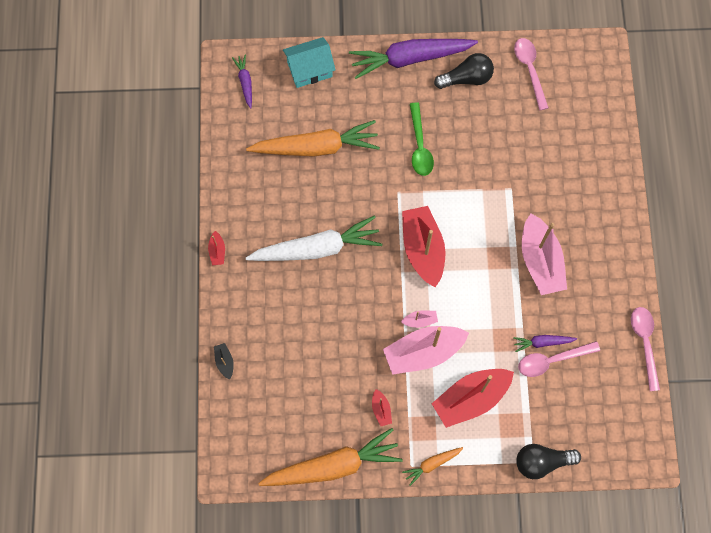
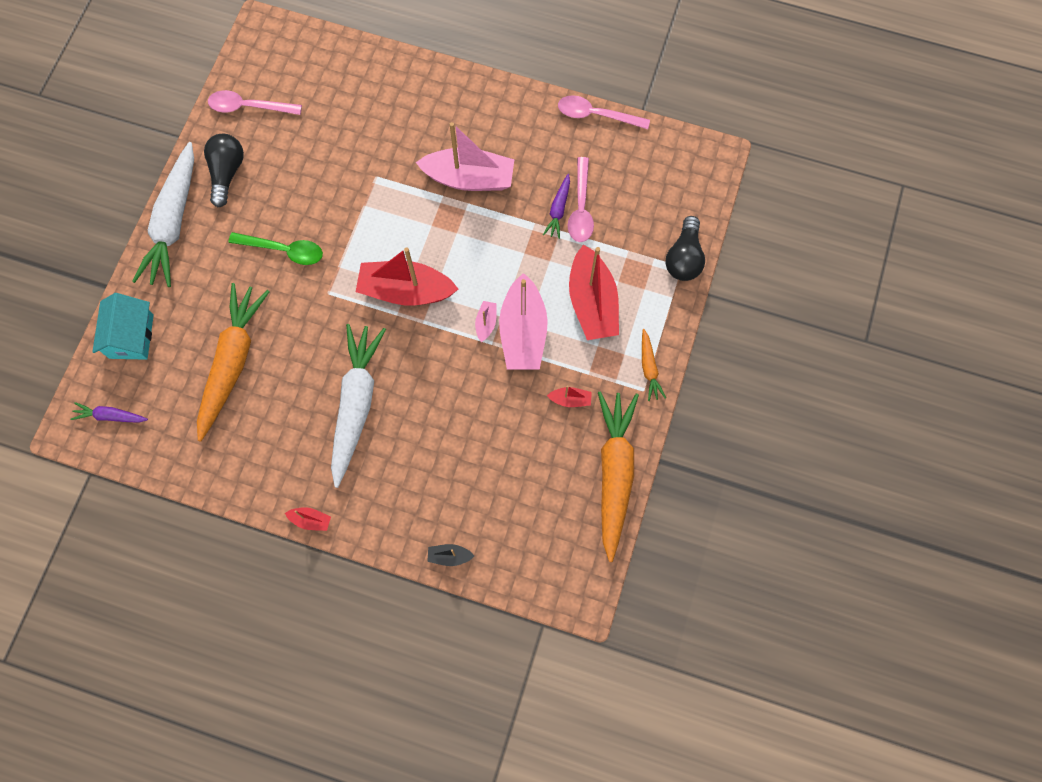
camera: 70 degrees left, 0 degrees up
purple carrot [349,39,478,79] -> white carrot [132,142,194,287]

